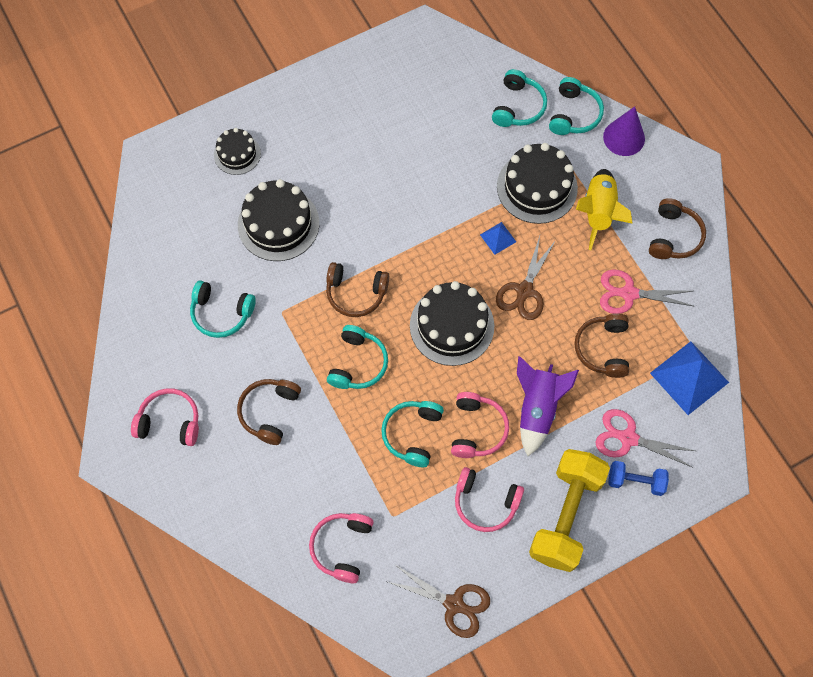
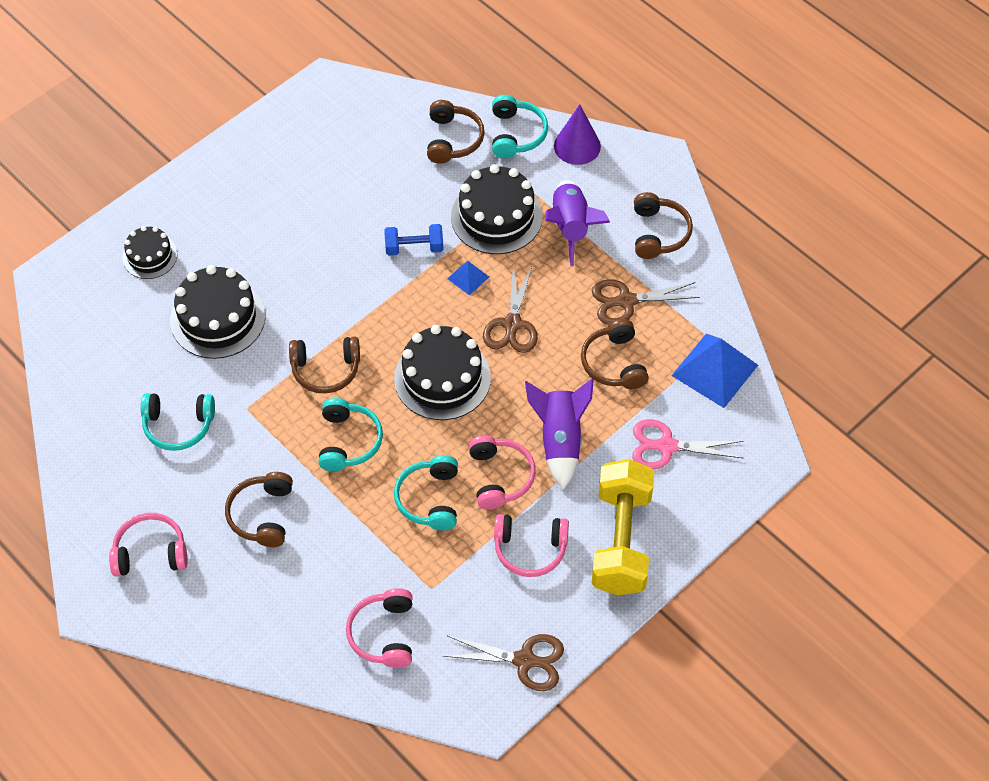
camera: 15 degrees left, 10 degrees down
turquoise headphones [492,69,547,127] -> brown headphones [427,100,485,164]
yellow rocket [576,169,633,250] -> purple rocket [546,180,610,266]
pink scissors [600,270,693,314] -> brown scissors [592,279,700,325]
blue dumbbell [608,461,669,496] -> blue dumbbell moved to [384,224,444,255]

